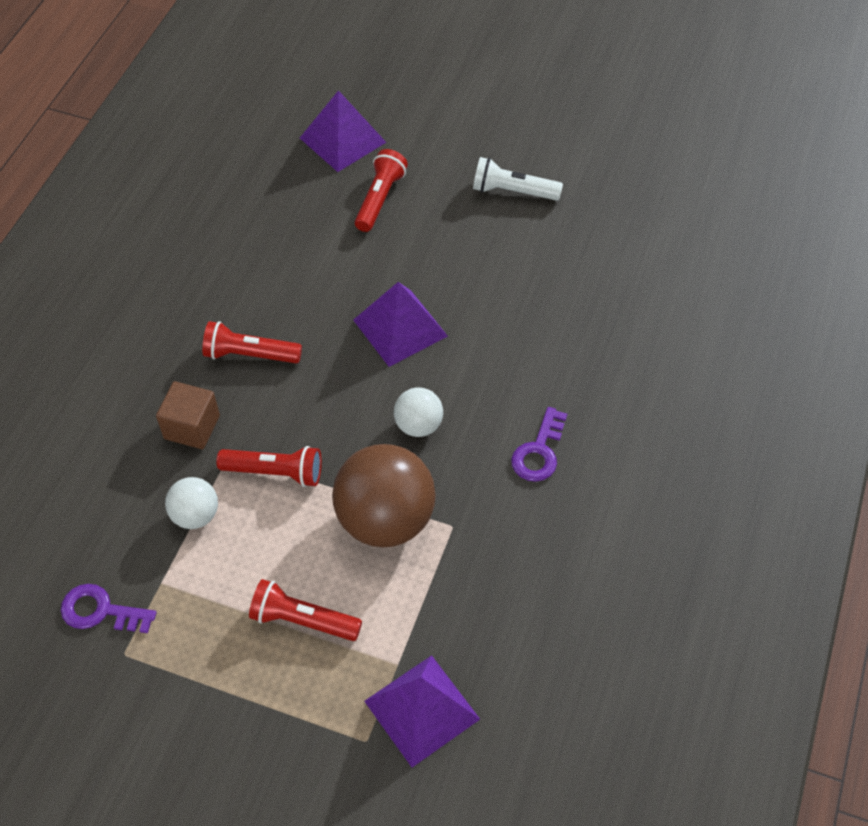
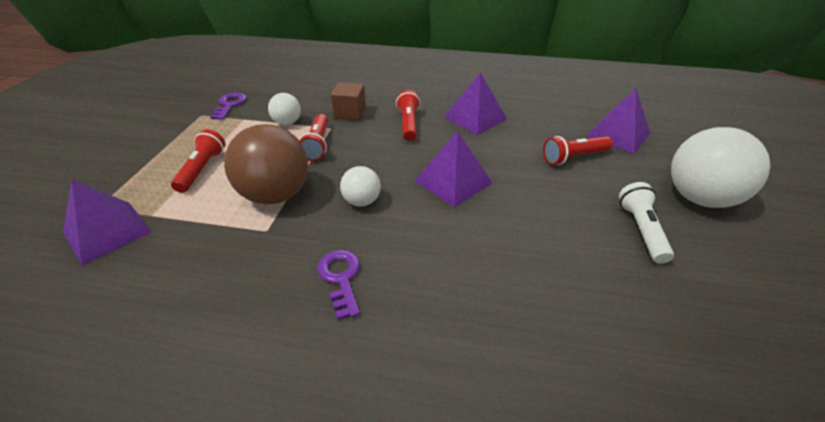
camera: 80 degrees right, 15 degrees down
red flashlight [355,149,408,232] -> red flashlight turned 150 degrees clockwise [543,136,613,165]
purple key [511,407,567,482] -> purple key turned 60 degrees clockwise [317,250,360,320]
none -> purple pyramid [444,72,507,135]
none -> white ball [671,127,771,208]

